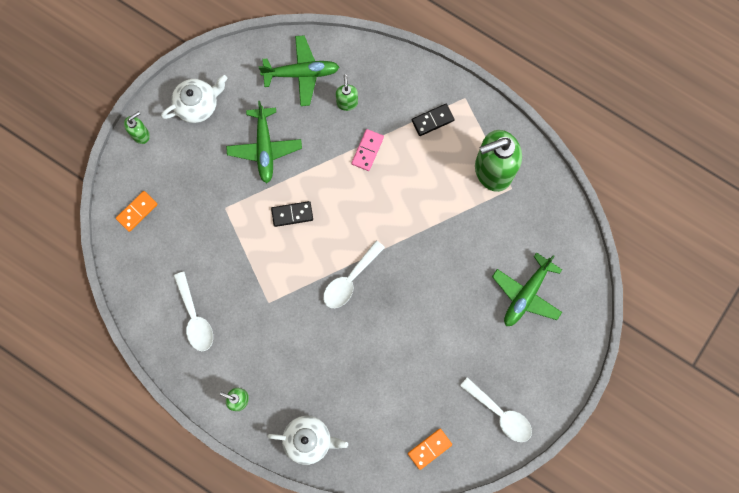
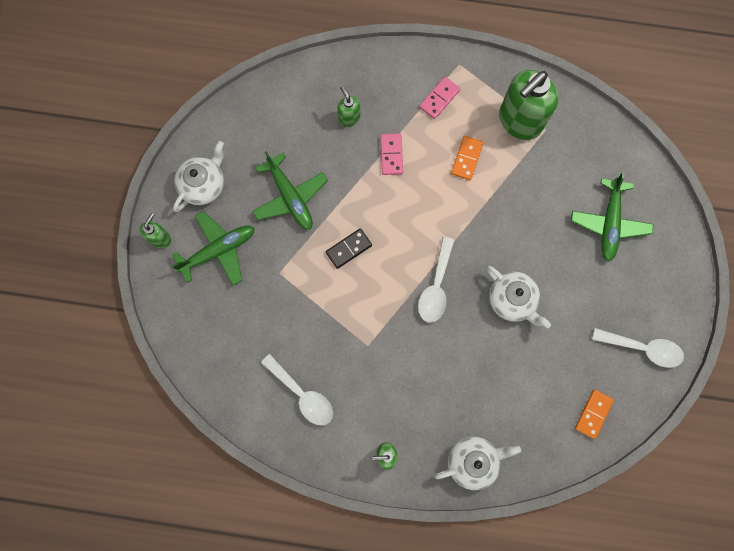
camera: 25 degrees left, 0 degrees up
orange domino [116,191,158,232] -> orange domino moved to [451,136,483,180]
green plane [259,35,339,106] -> green plane moved to [172,211,254,286]
black domino [412,104,455,136] -> pink domino [419,77,460,119]
none -> white teapot [486,266,551,329]

